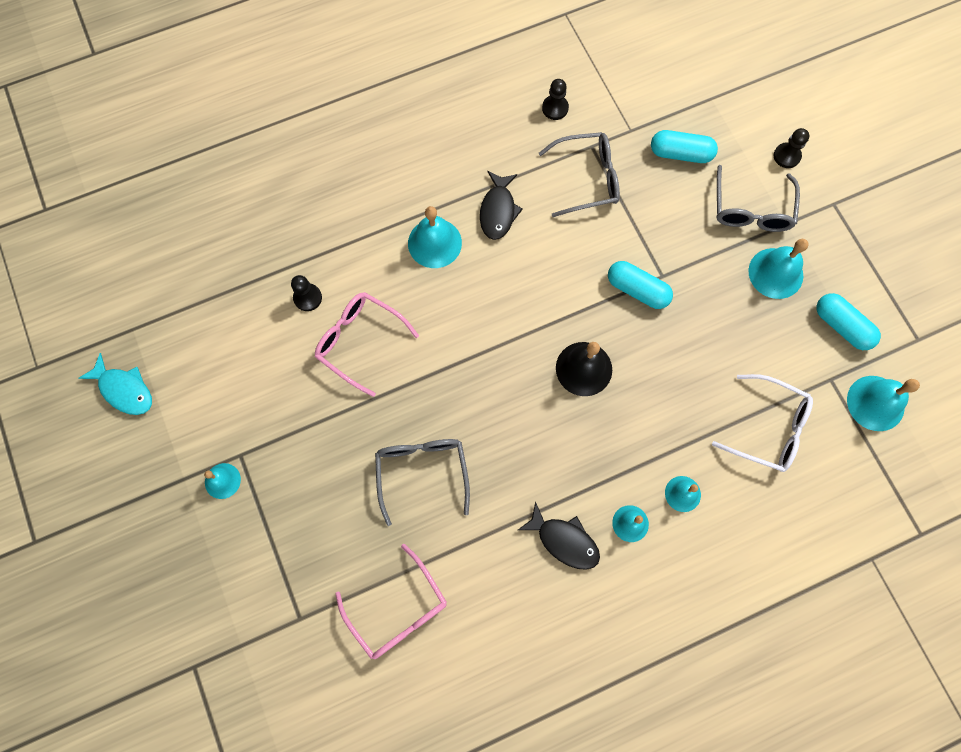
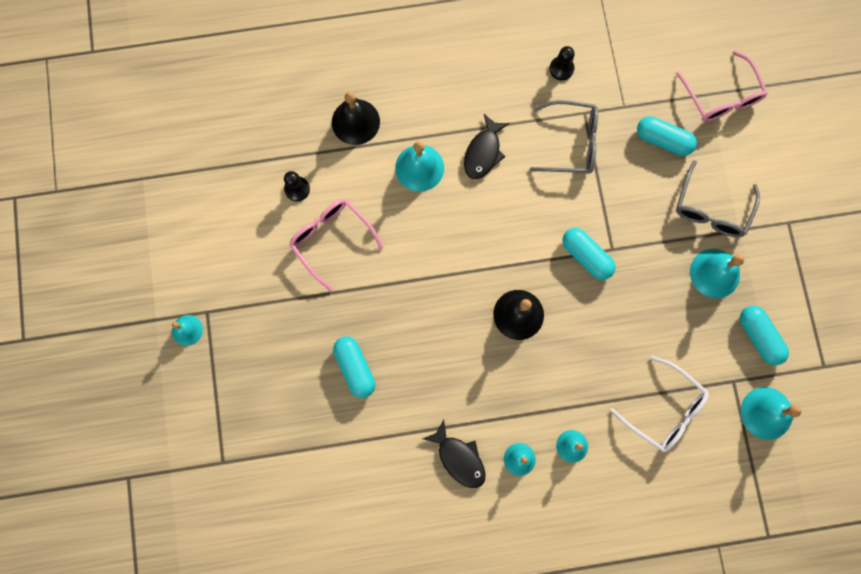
camera: 15 degrees right, 5 degrees up
turquoise fish [79,353,152,415] -> none
pink glasses [335,544,447,659] -> pink glasses moved to [676,51,768,122]
grey glasses [375,439,470,526] -> turquoise capsule [333,337,375,398]
black pawn [774,128,809,168] -> none
none -> black bell [332,92,380,145]

